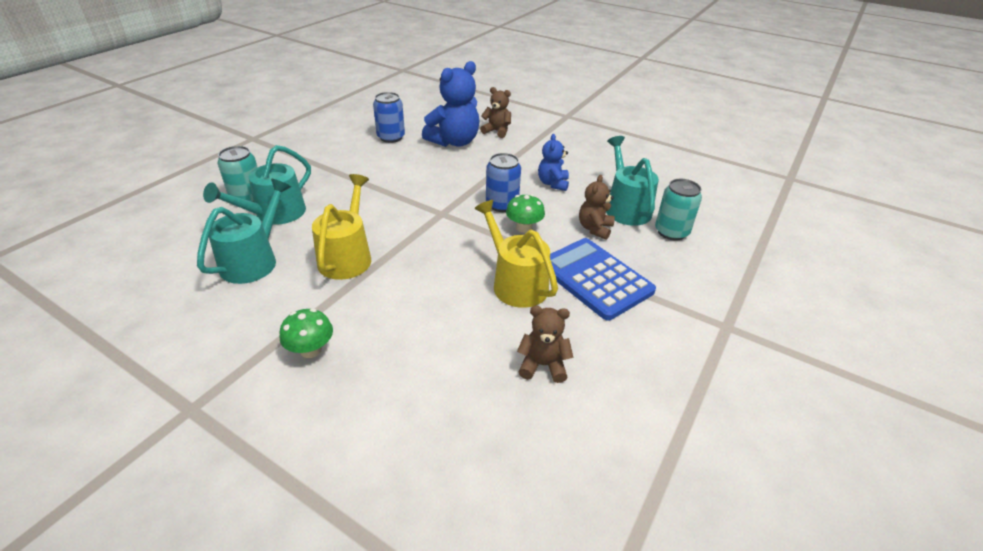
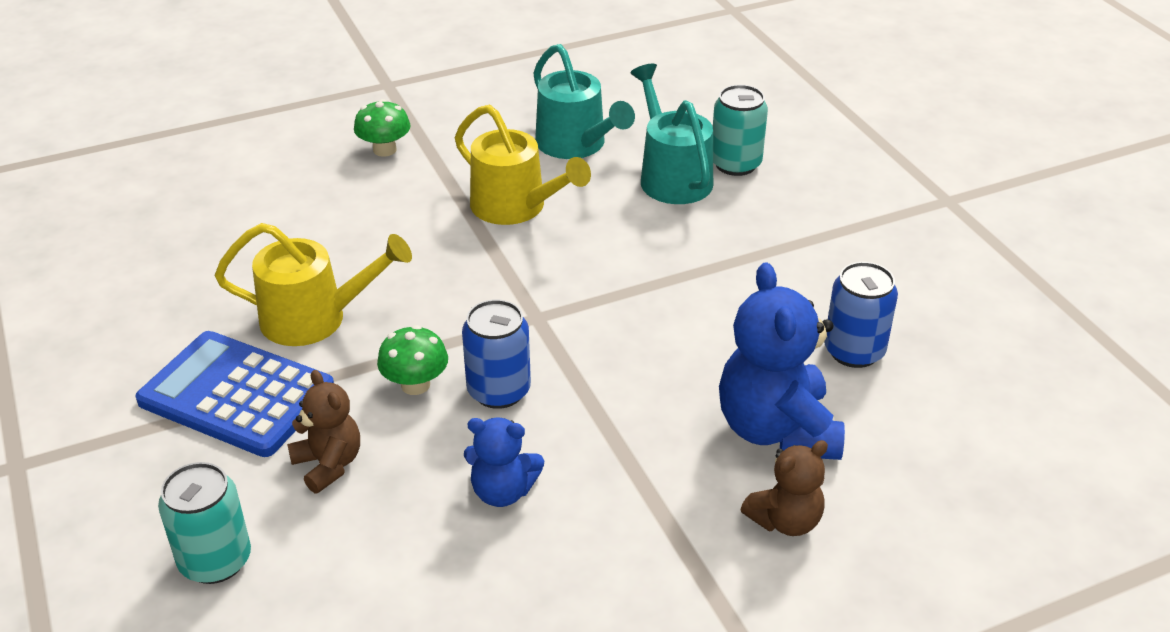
camera: 125 degrees right, 0 degrees up
brown teddy bear [517,306,574,383] -> none
blue teddy bear [538,134,569,191] -> blue teddy bear turned 150 degrees clockwise [464,418,544,507]
blue calculator [550,238,656,321] -> blue calculator turned 150 degrees counterclockwise [135,331,334,457]
turquoise watering can [606,136,659,226] -> none

